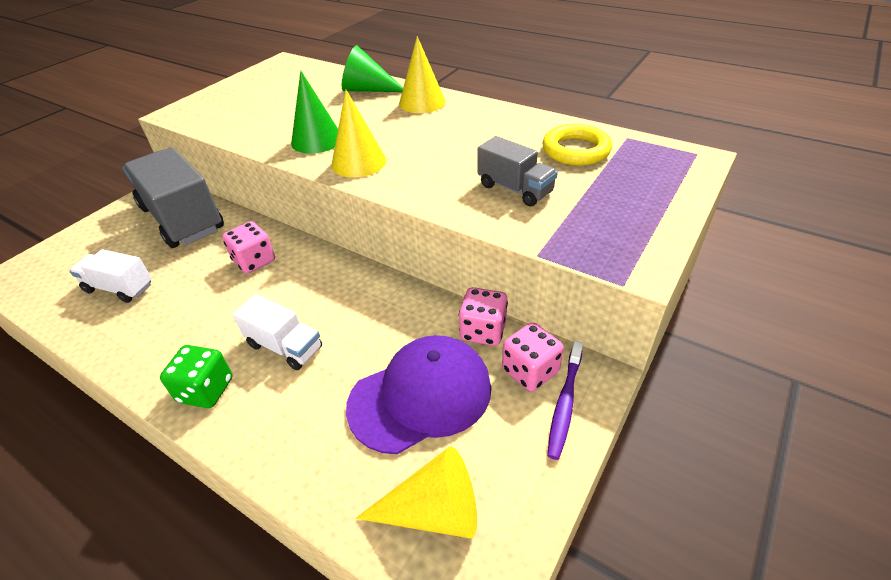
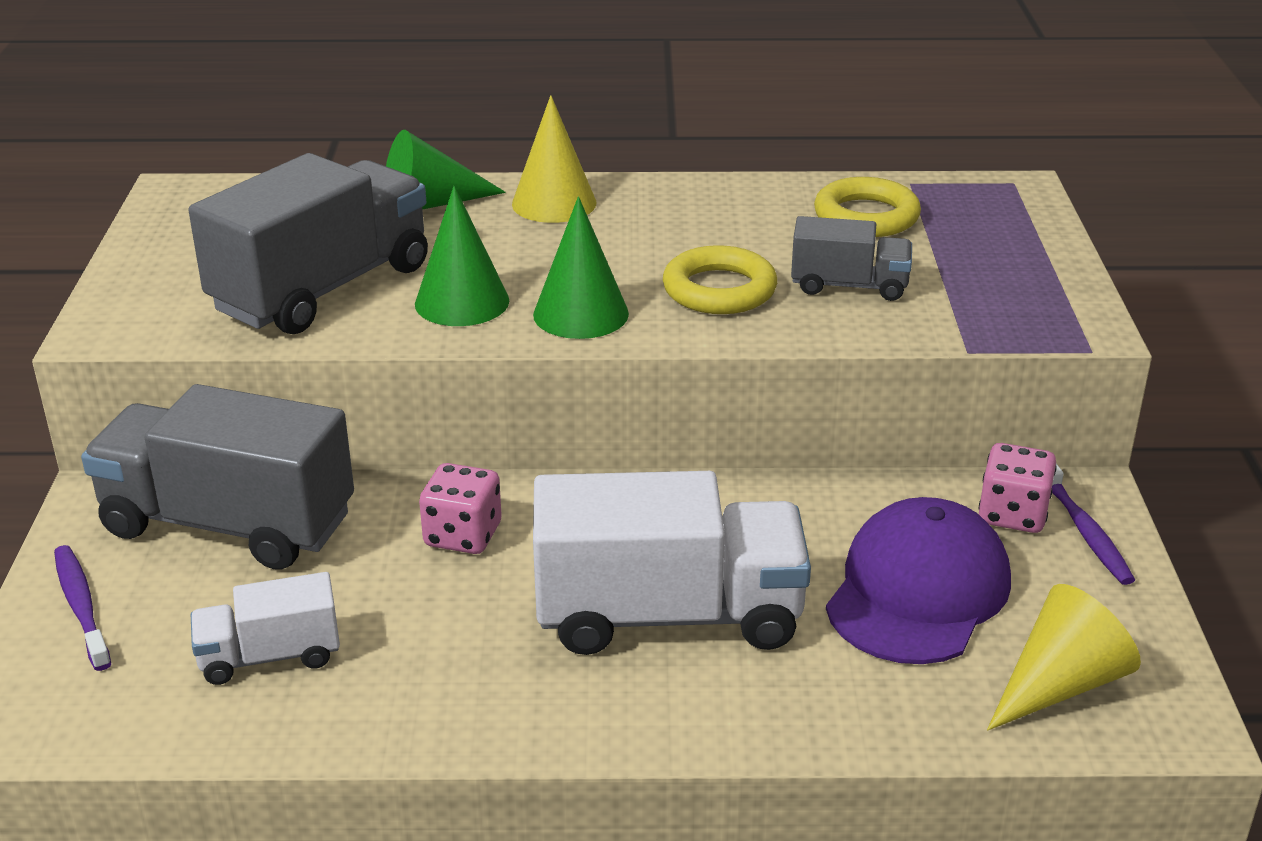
camera: 35 degrees left, 10 degrees down
green dice [160,345,232,408] -> none
white truck [233,295,322,370] -> white truck [533,471,811,655], size x1.95
yellow cone [331,90,386,178] -> green cone [533,197,629,339]
pink dice [459,287,508,346] -> none
none -> purple toothbrush [54,545,111,671]
none -> grey truck [189,153,428,334]
none -> yellow ring [663,245,777,314]

